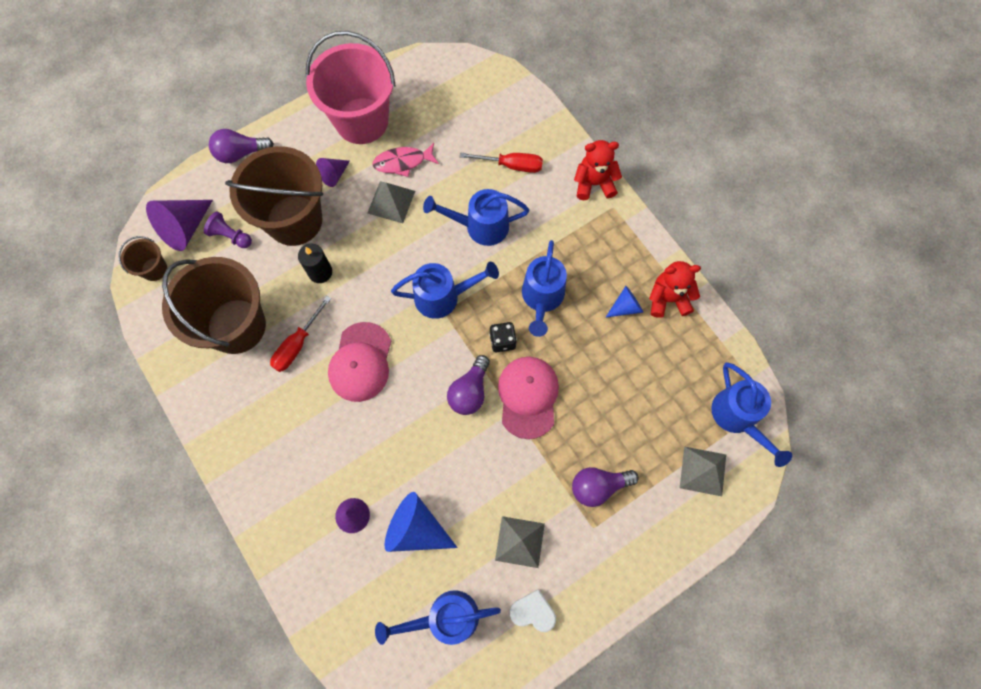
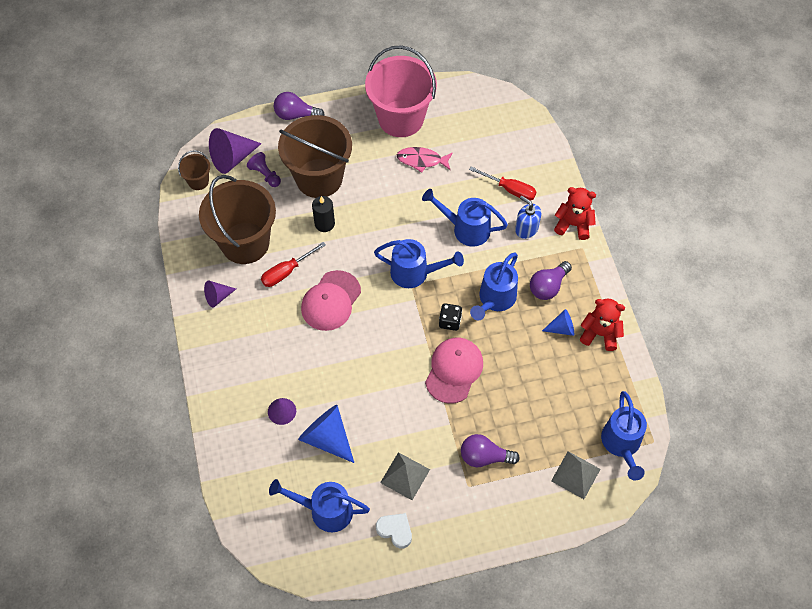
camera: 20 degrees right, 10 degrees down
purple cone [316,158,350,187] -> purple cone moved to [204,281,236,307]
grey pyramid [368,181,415,223] -> none
purple light bulb [447,355,490,415] -> purple light bulb moved to [530,261,572,300]
none -> blue soap dispenser [515,196,541,239]

